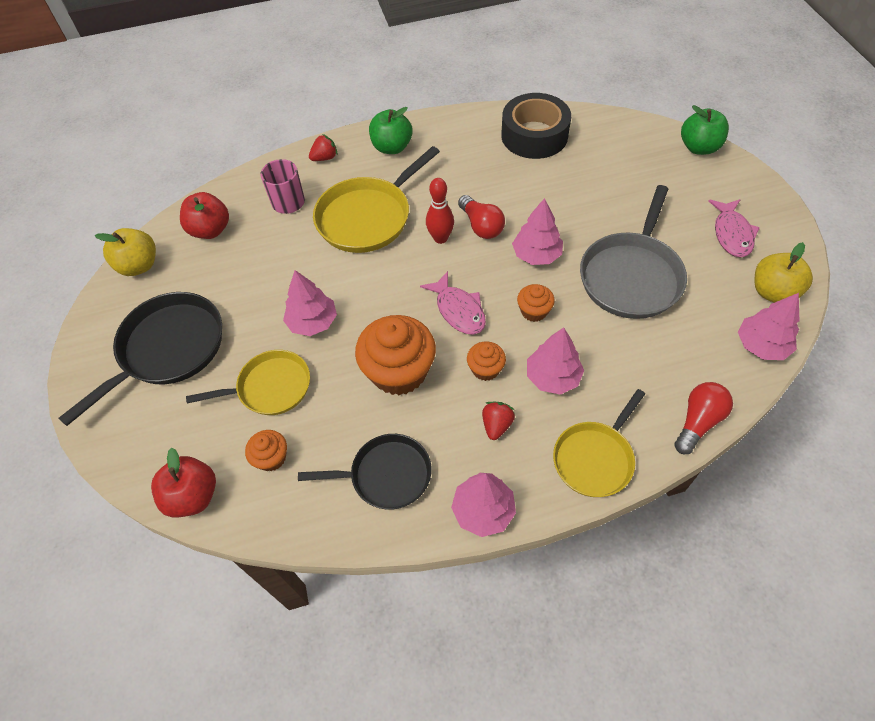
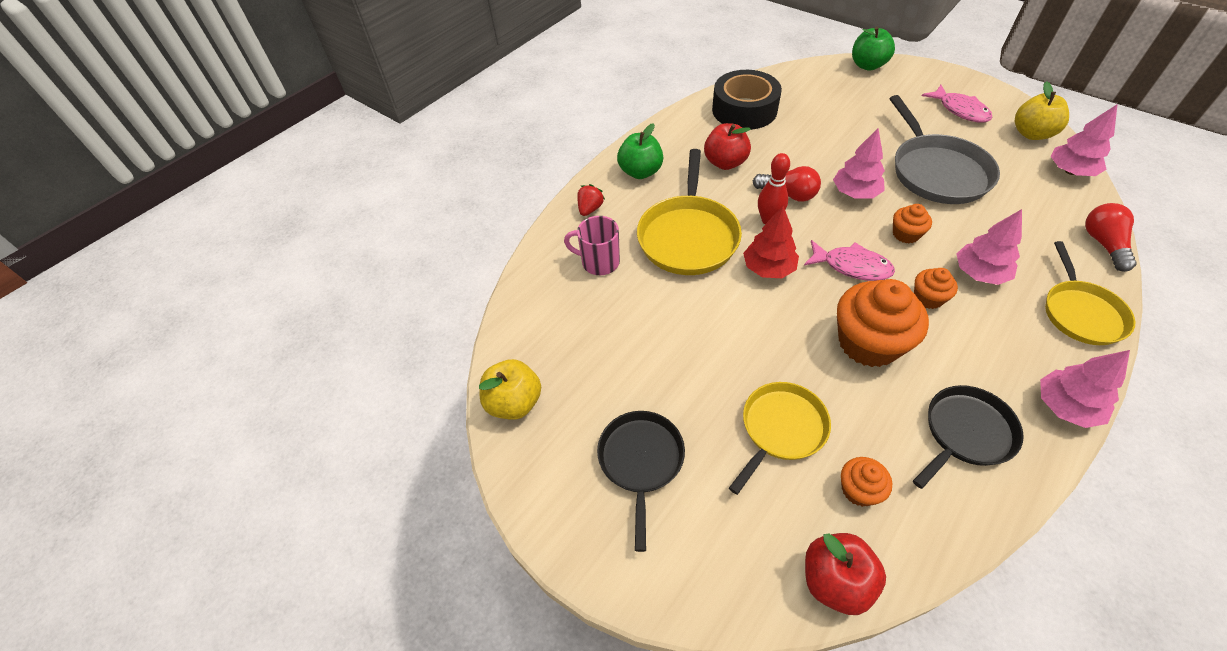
camera: 35 degrees left, 5 degrees down
black pan [58,292,222,426] -> black pan [597,411,685,552], size x0.66
red apple [180,192,229,239] -> red apple moved to [704,123,751,170]
pink tree [283,270,337,336] -> none
red strawberry [482,402,515,440] -> none
none -> red tree [743,206,799,278]

